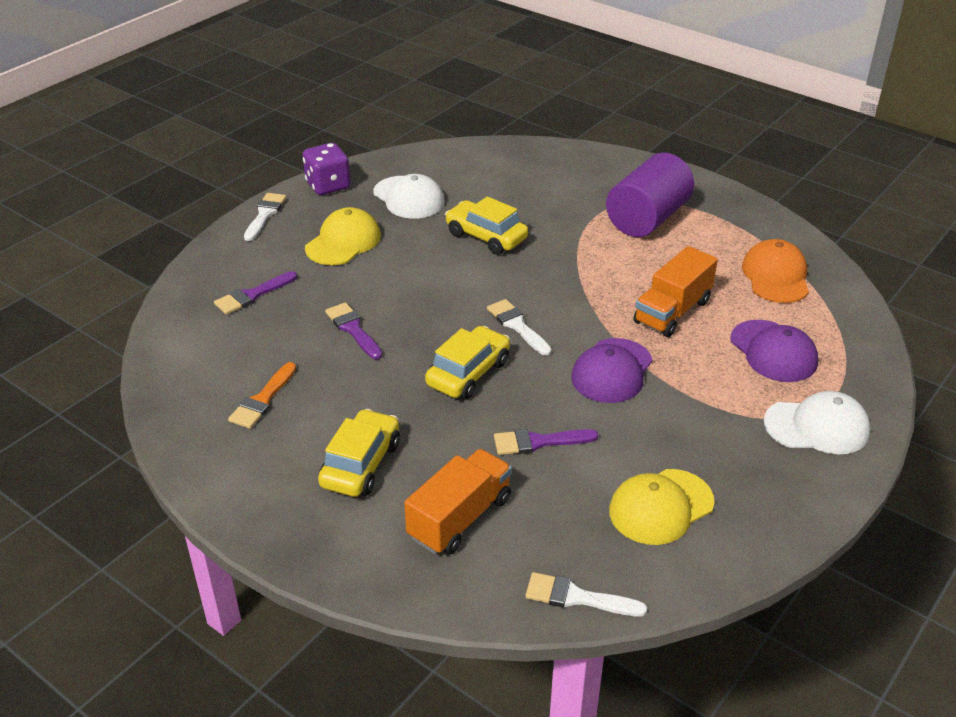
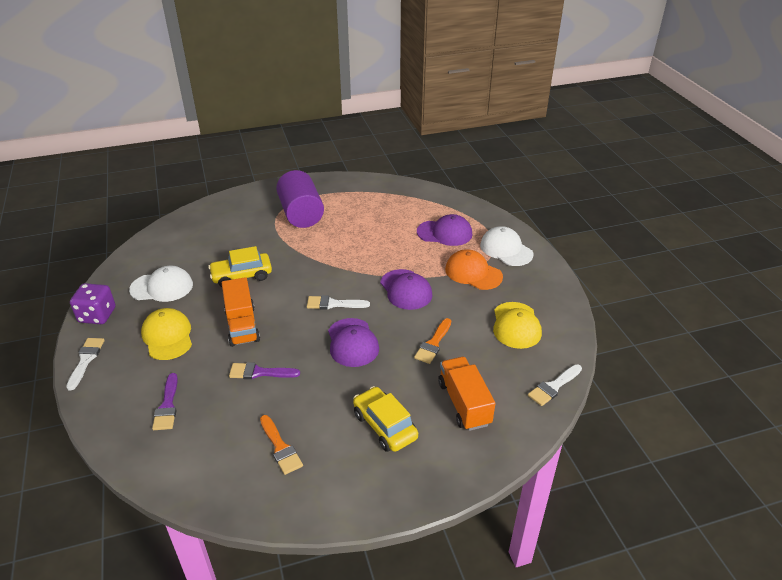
camera: 55 degrees left, 0 degrees up
white brush [244,193,286,241] -> white brush turned 45 degrees clockwise [66,338,105,390]
yellow car [425,326,510,400] -> purple cap [328,318,379,367]
purple brush [494,429,598,455] -> orange brush [414,318,451,364]
orange truck [633,246,718,337] -> orange truck moved to [222,277,260,347]
orange cap [742,239,809,303] -> orange cap moved to [445,249,503,290]
white cap [764,391,870,454] -> white cap turned 75 degrees counterclockwise [480,226,534,266]

